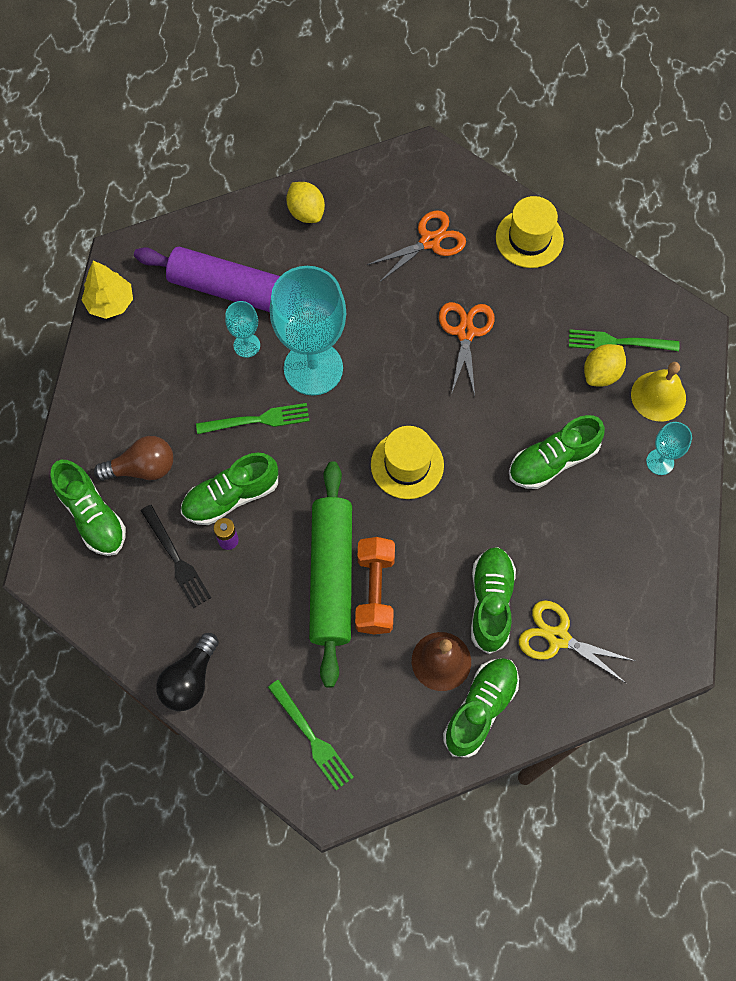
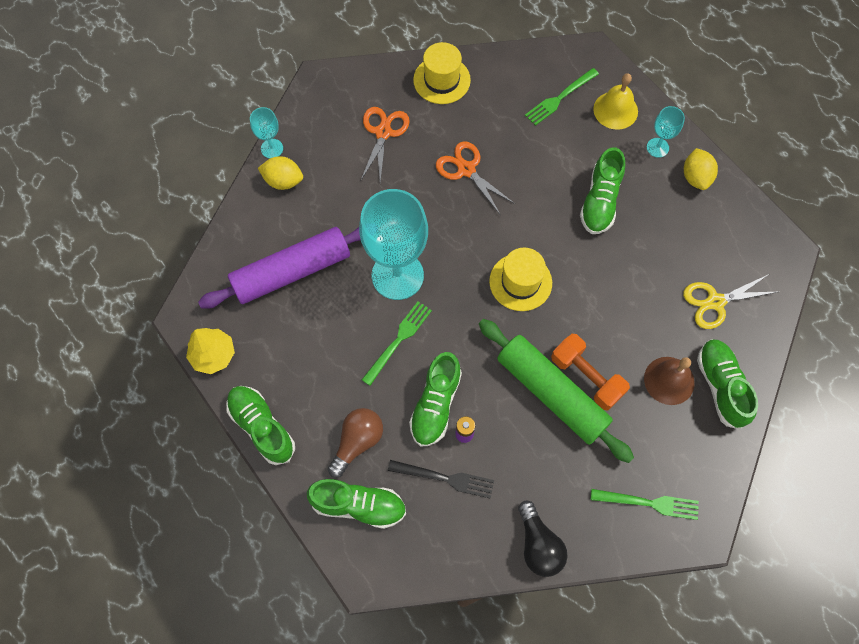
camera: 45 degrees left, 0 degrees up
turquoise goblet [225,301,260,358] -> turquoise goblet moved to [250,107,283,158]
green shoe [471,547,516,654] -> green shoe moved to [226,386,295,465]
yellow lemon [584,344,626,387] -> yellow lemon moved to [684,148,718,190]

